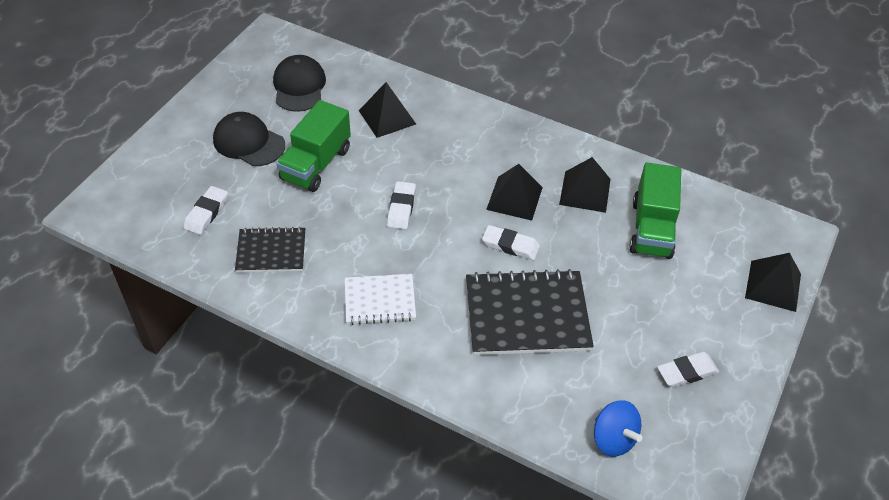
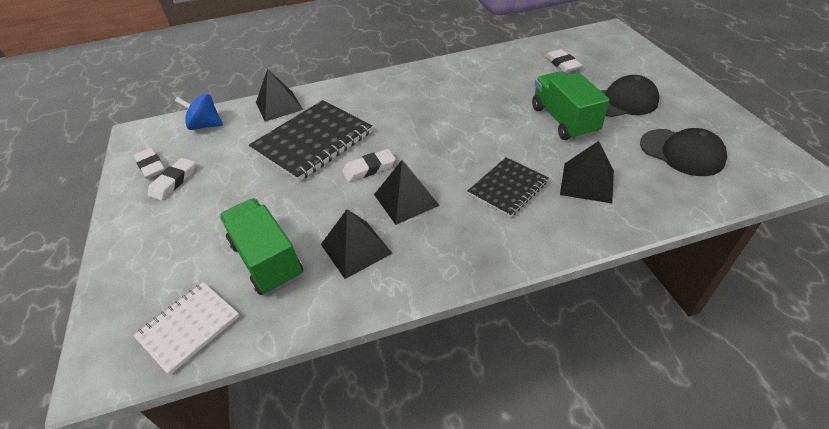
camera: 140 degrees right, 5 degrees down
black notebook [235,227,305,272] -> black notebook moved to [468,157,548,217]
white notebook [345,274,416,325] -> white notebook moved to [133,282,240,375]
white eraser [387,181,416,229] -> white eraser moved to [133,147,165,179]
black pyramid [745,253,801,312] -> black pyramid moved to [256,69,303,122]

